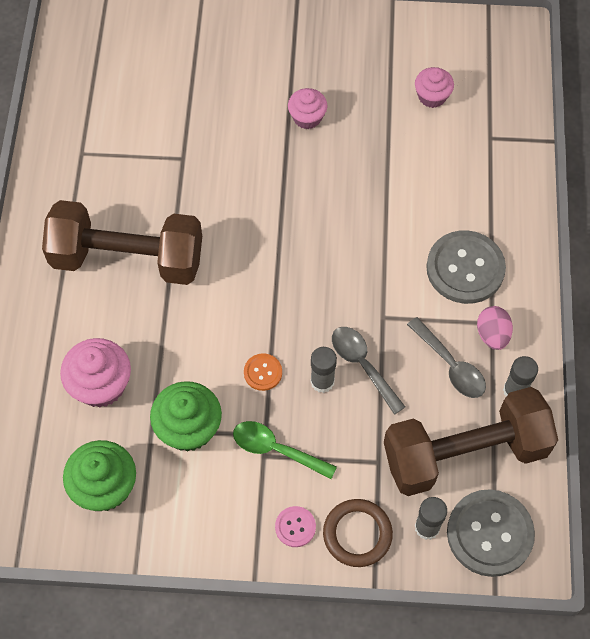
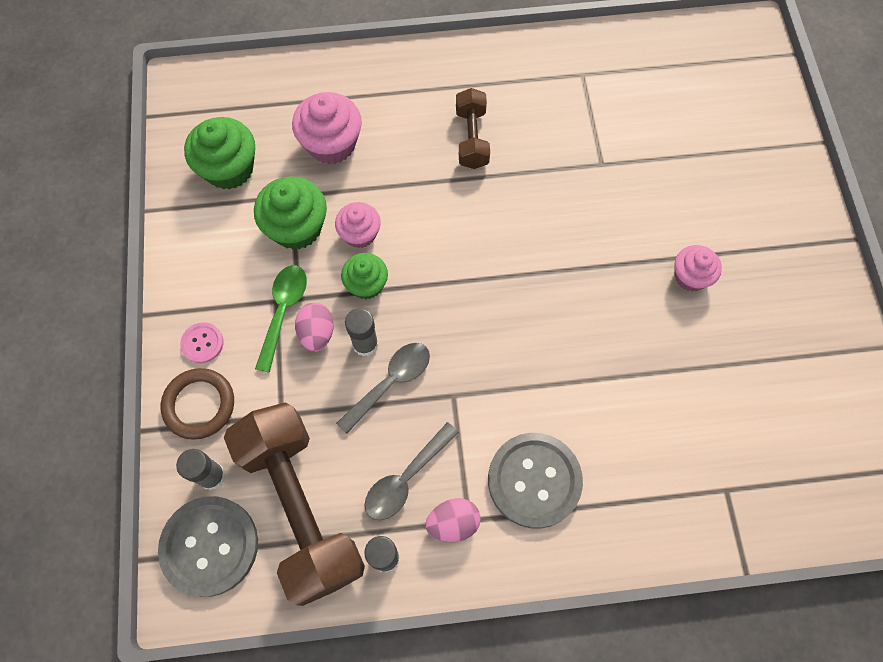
camera: 80 degrees right, 5 degrees up
brown dumbbell [42,200,202,285] -> brown dumbbell [456,88,490,169], size x0.50
orange button [244,353,282,391] -> green cupcake [341,253,388,299]
pink cupcake [415,67,454,108] -> pink cupcake moved to [335,202,381,248]
none -> pink egg [295,303,334,352]

